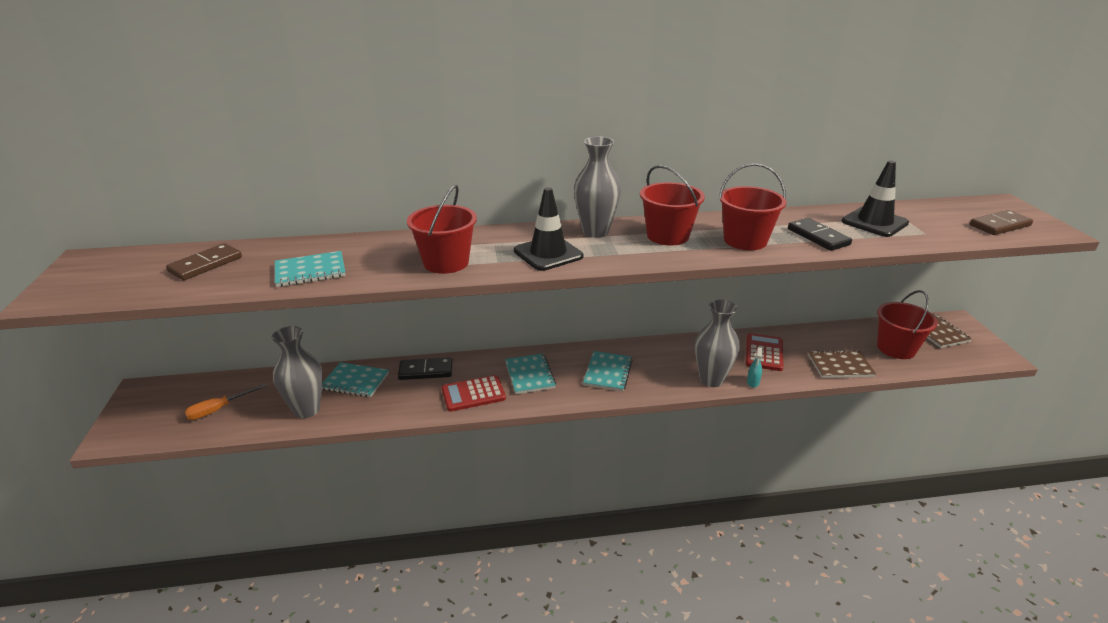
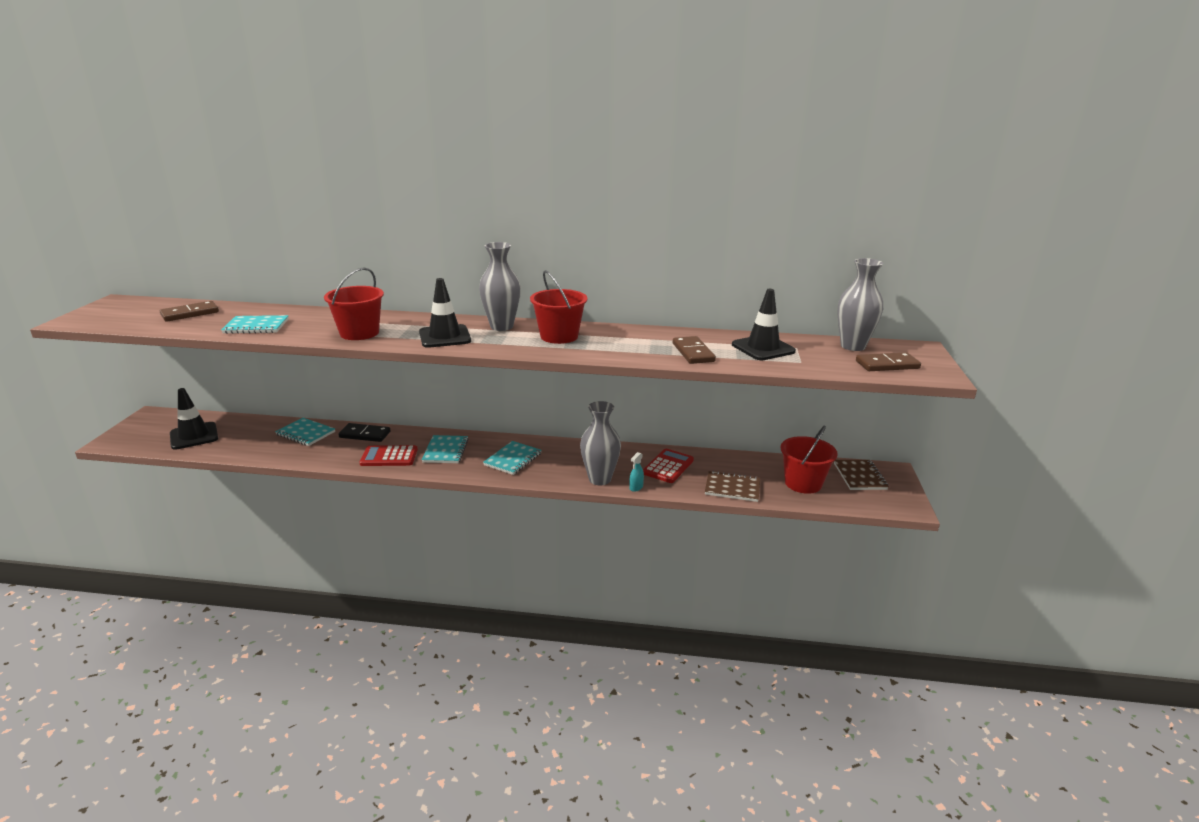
camera: 15 degrees right, 5 degrees down
orange screwdriver [185,384,266,420] -> black traffic cone [170,388,218,450]
grey vase [272,326,323,418] -> grey vase moved to [837,258,883,351]
red bucket [719,163,786,250] -> none
black domino [788,218,852,251] -> brown domino [673,336,716,364]

